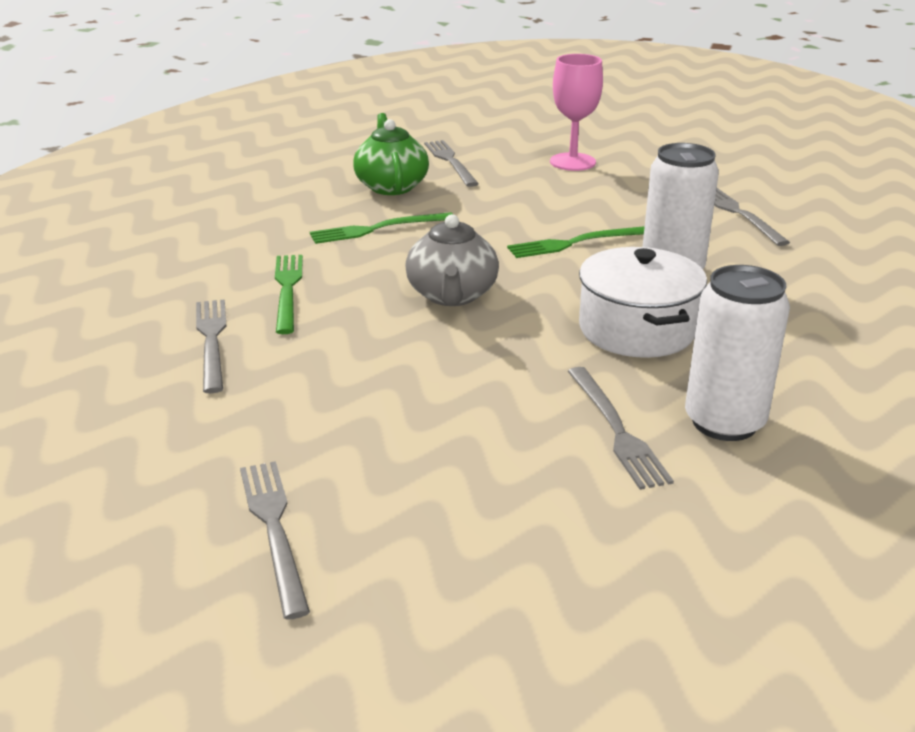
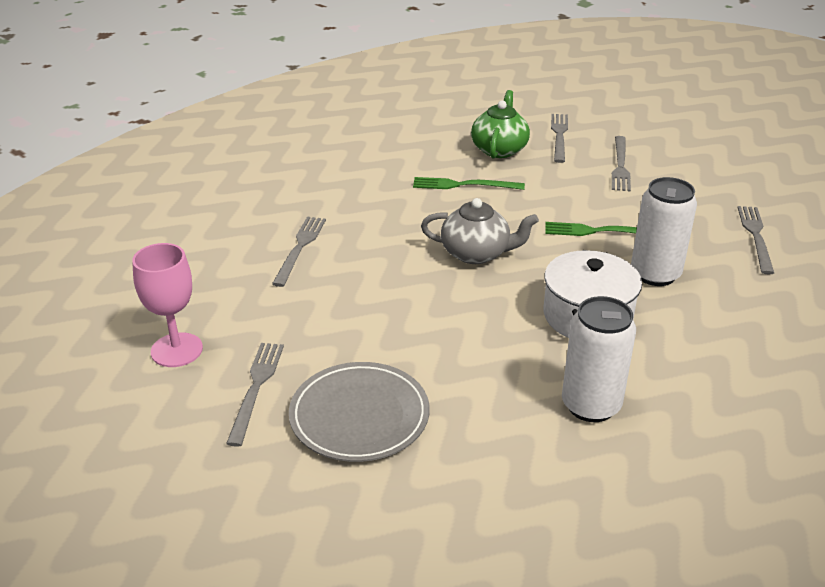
camera: 25 degrees right, 5 degrees up
green fork [275,255,303,334] -> none
grey teapot [405,214,499,306] -> grey teapot turned 105 degrees counterclockwise [421,198,539,264]
pink goblet [550,54,603,171] -> pink goblet moved to [132,243,203,367]
grey fork [568,367,674,490] -> grey fork moved to [612,136,631,192]
none -> grey plate [289,362,430,462]

